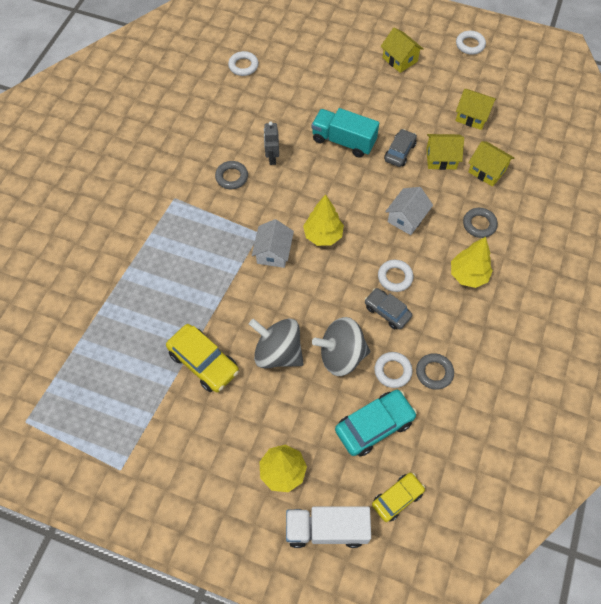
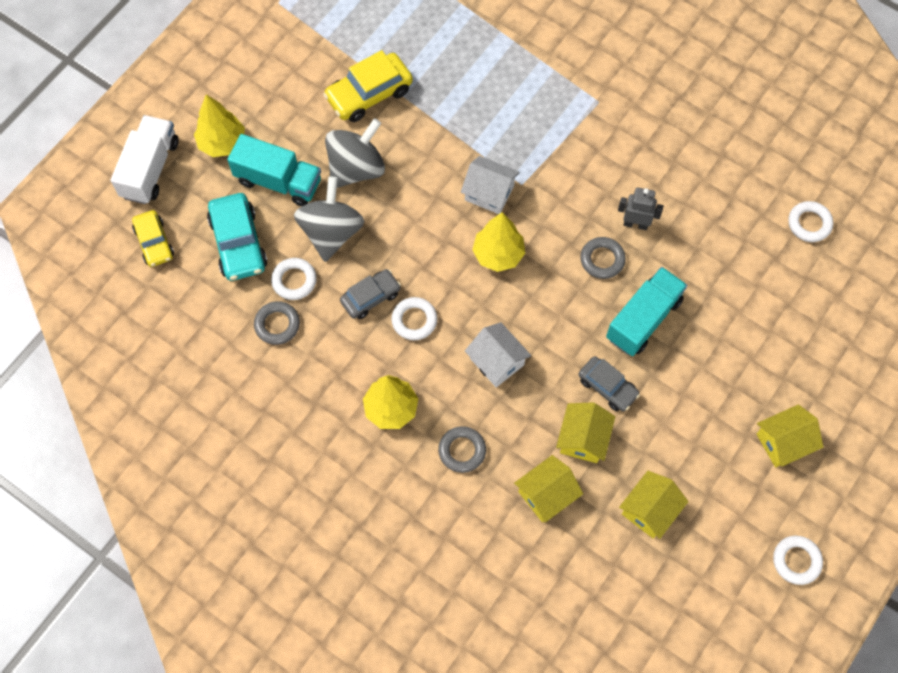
camera: 105 degrees right, 5 degrees up
grey ring [215,161,248,189] -> grey ring moved to [580,237,626,279]
none -> turquoise truck [227,134,321,206]

